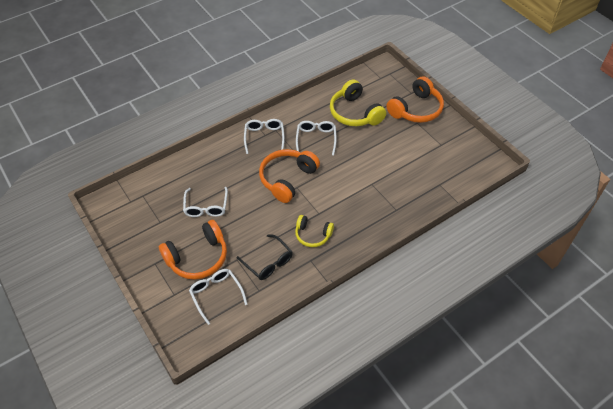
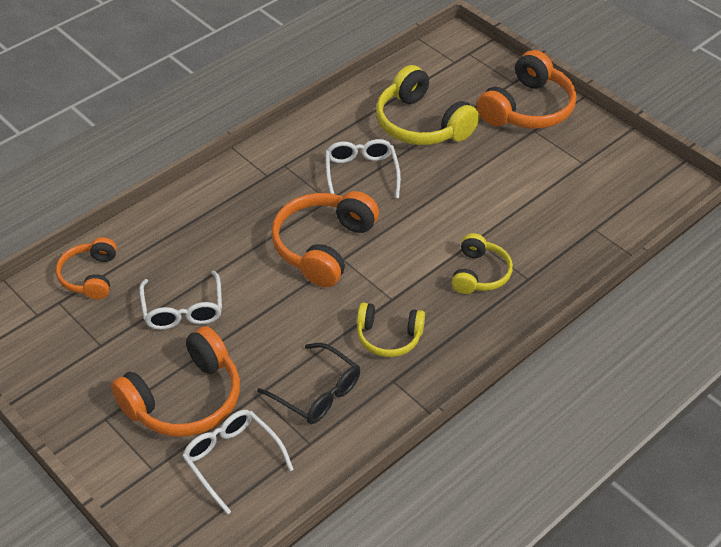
camera: 10 degrees left, 5 degrees down
white glasses [244,119,285,154] -> none
none -> orange headphones [56,237,117,300]
none -> yellow headphones [451,233,513,294]

